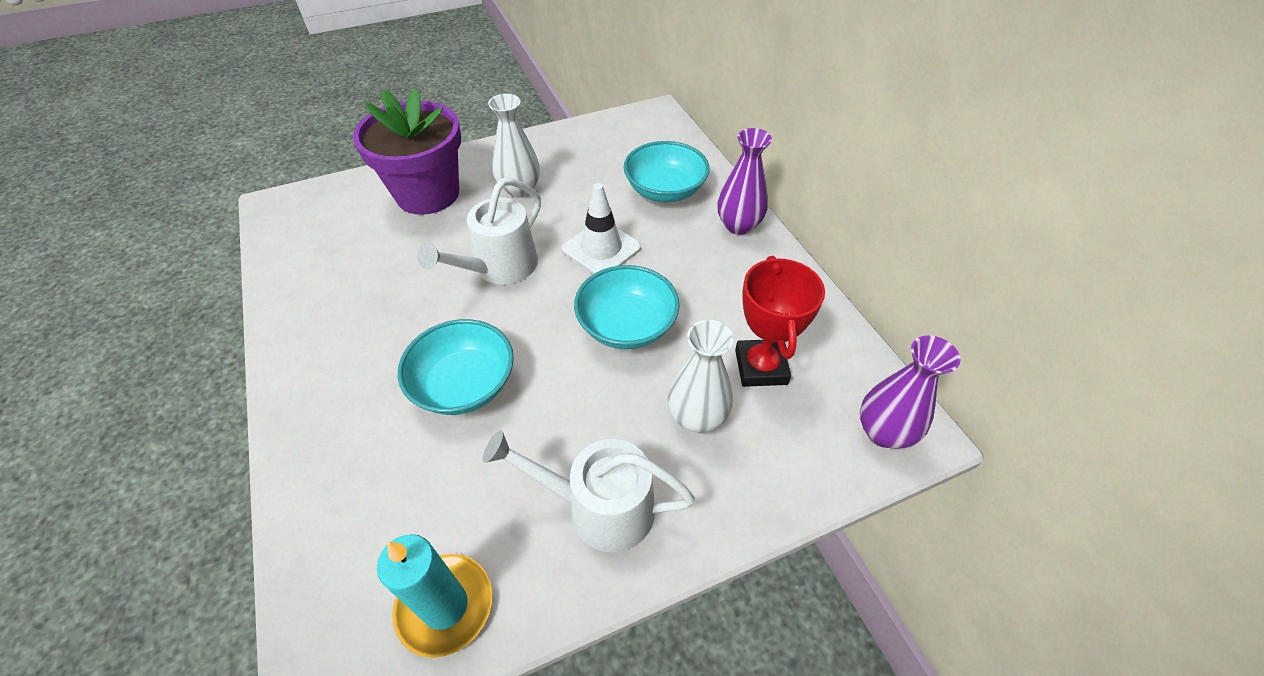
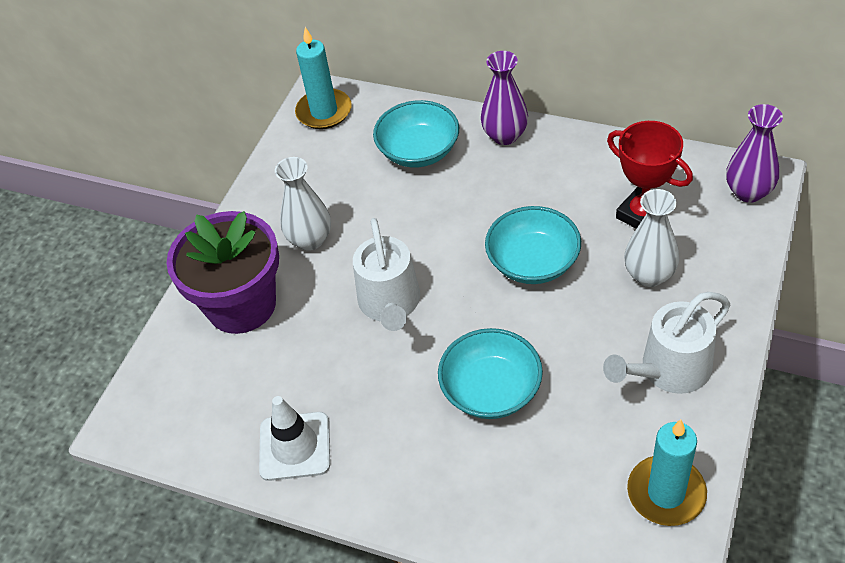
camera: 40 degrees left, 0 degrees up
white traffic cone [562,183,641,274] -> white traffic cone moved to [259,396,330,481]
none -> turquoise candle [295,27,352,129]

